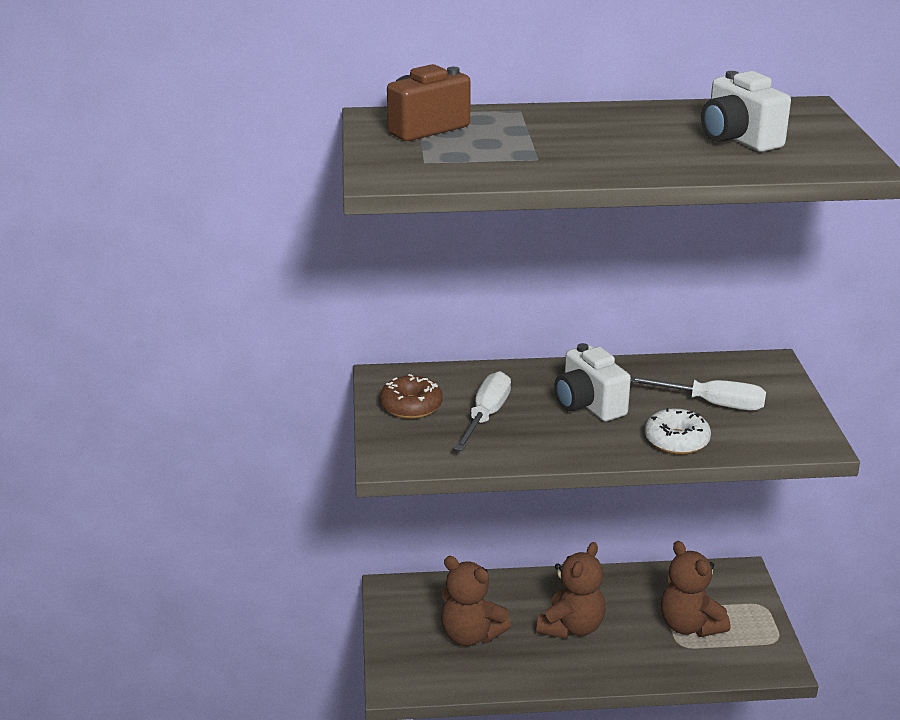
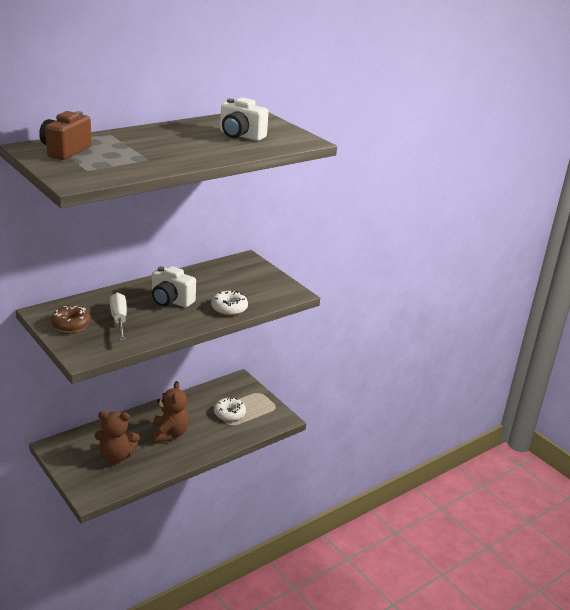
camera: 35 degrees left, 0 degrees up
white screwdriver [630,376,766,411] -> none
brown teddy bear [661,541,731,637] -> white donut [214,397,246,422]

